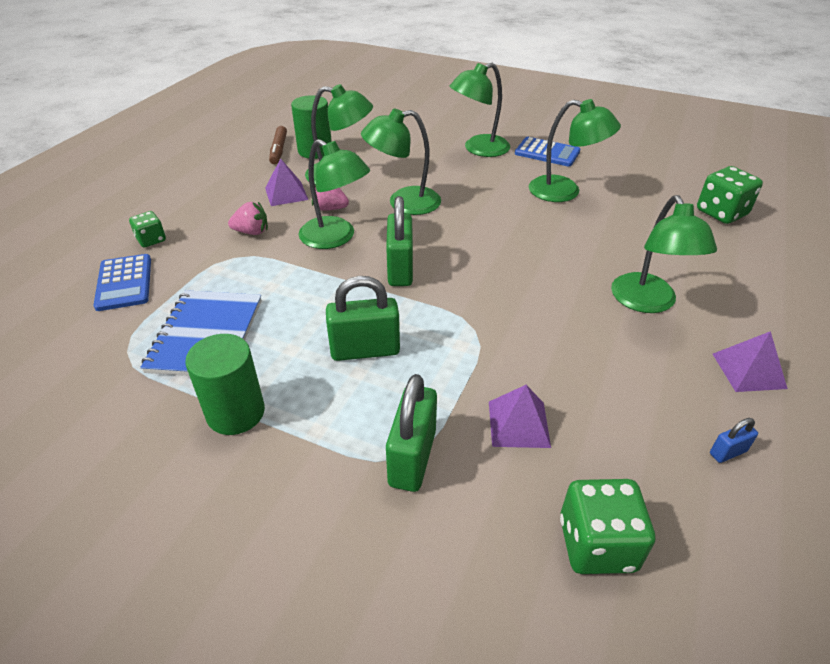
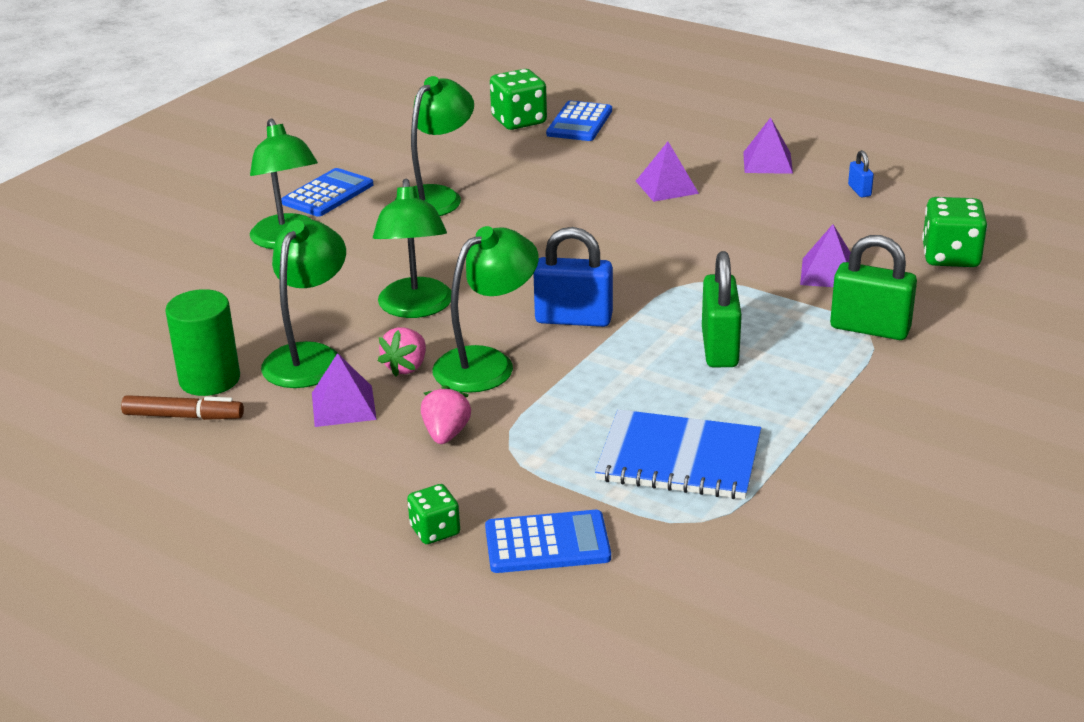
camera: 80 degrees left, 10 degrees down
green cylinder [185,334,265,435] -> none
green padlock [386,196,413,286] -> blue padlock [534,227,613,327]
green lamp [611,195,717,313] -> purple pyramid [636,142,699,202]
none -> blue calculator [546,101,612,141]

